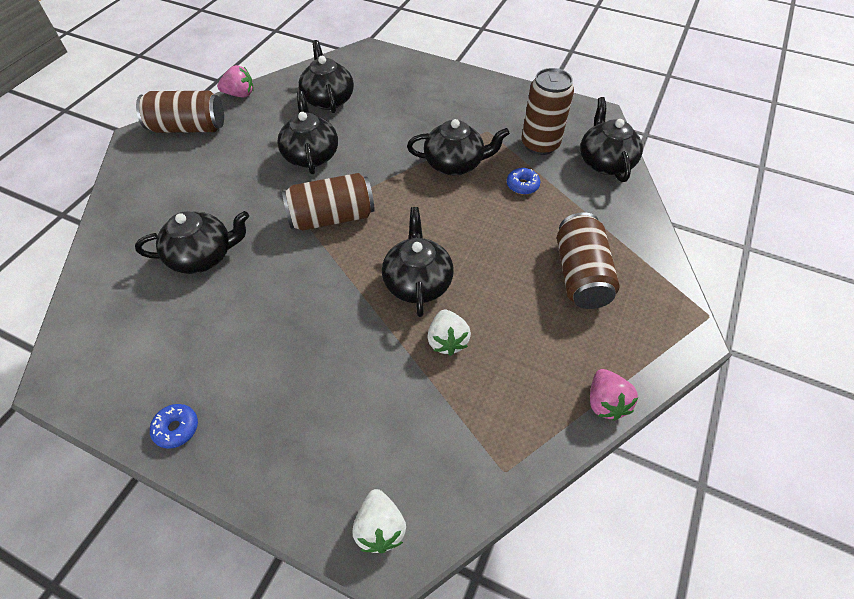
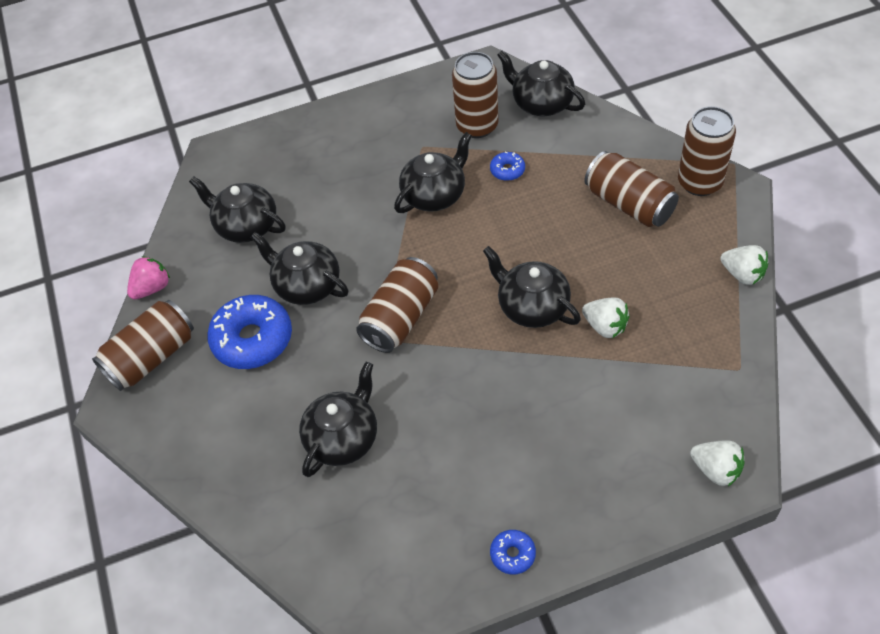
camera: 40 degrees left, 0 degrees up
pink strawberry [590,369,638,421] -> white strawberry [720,245,768,285]
none -> blue donut [207,295,292,369]
none -> brown can [678,106,736,196]

